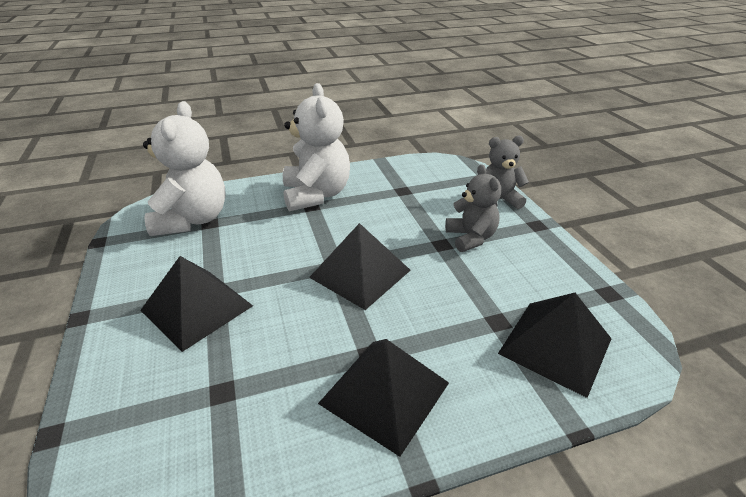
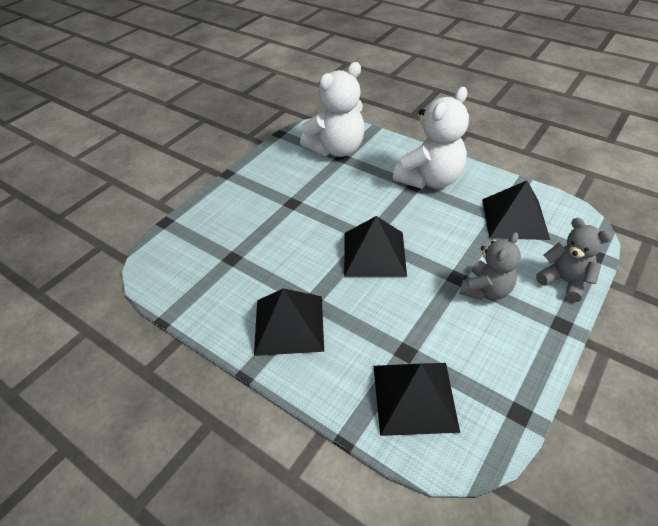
camera: 55 degrees right, 10 degrees up
black pyramid [140,256,253,352] -> black pyramid moved to [482,181,550,240]

